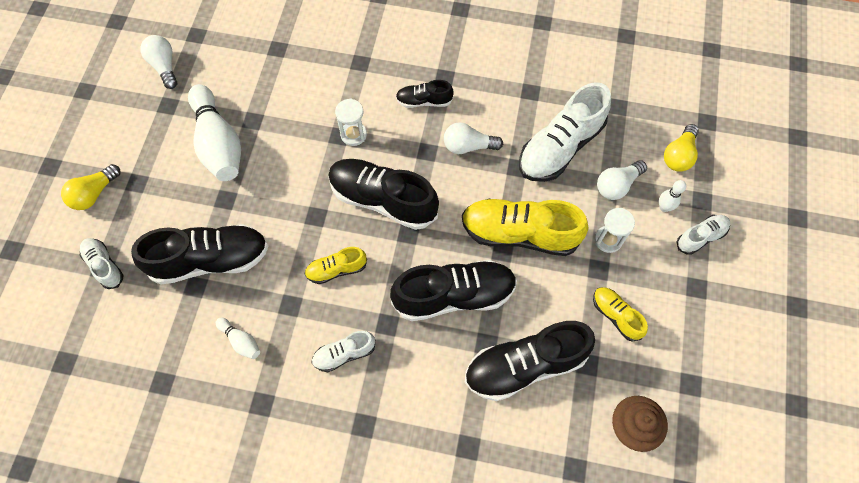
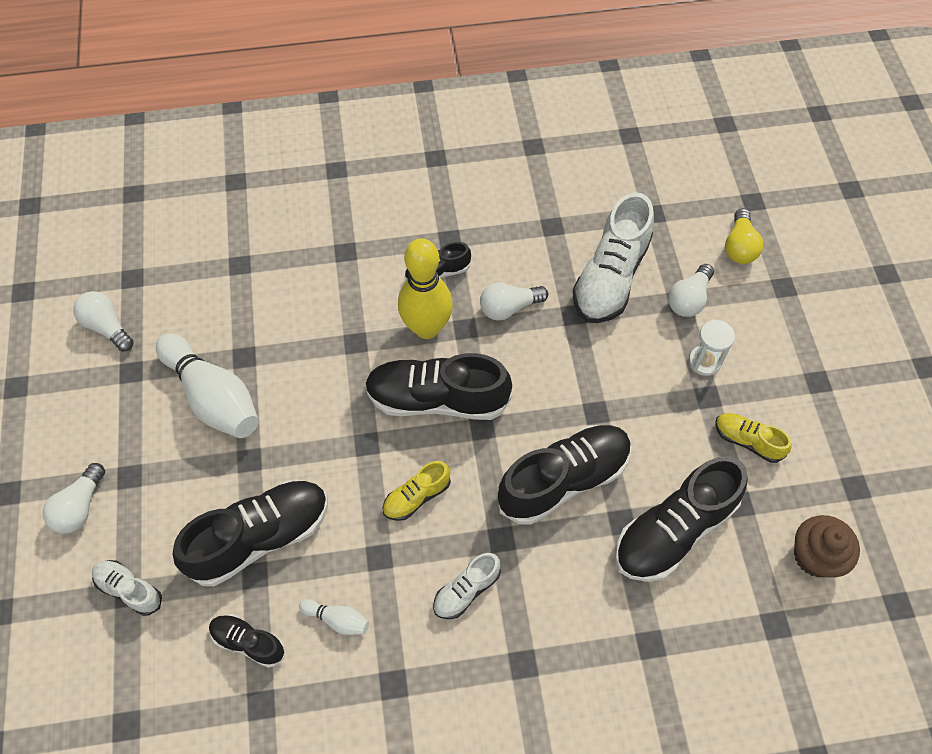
camera: 20 degrees left, 5 degrees down
yellow light bulb [61,164,120,210] -> white light bulb [43,463,105,534]
white hourglass [335,99,367,146] -> none
yellow shoe [462,199,588,256] -> none
white bowling pin [659,180,686,212] -> none
white shoe [677,215,730,255] -> none
none -> black shoe [209,614,285,668]
none -> yellow bowling pin [398,238,453,339]

